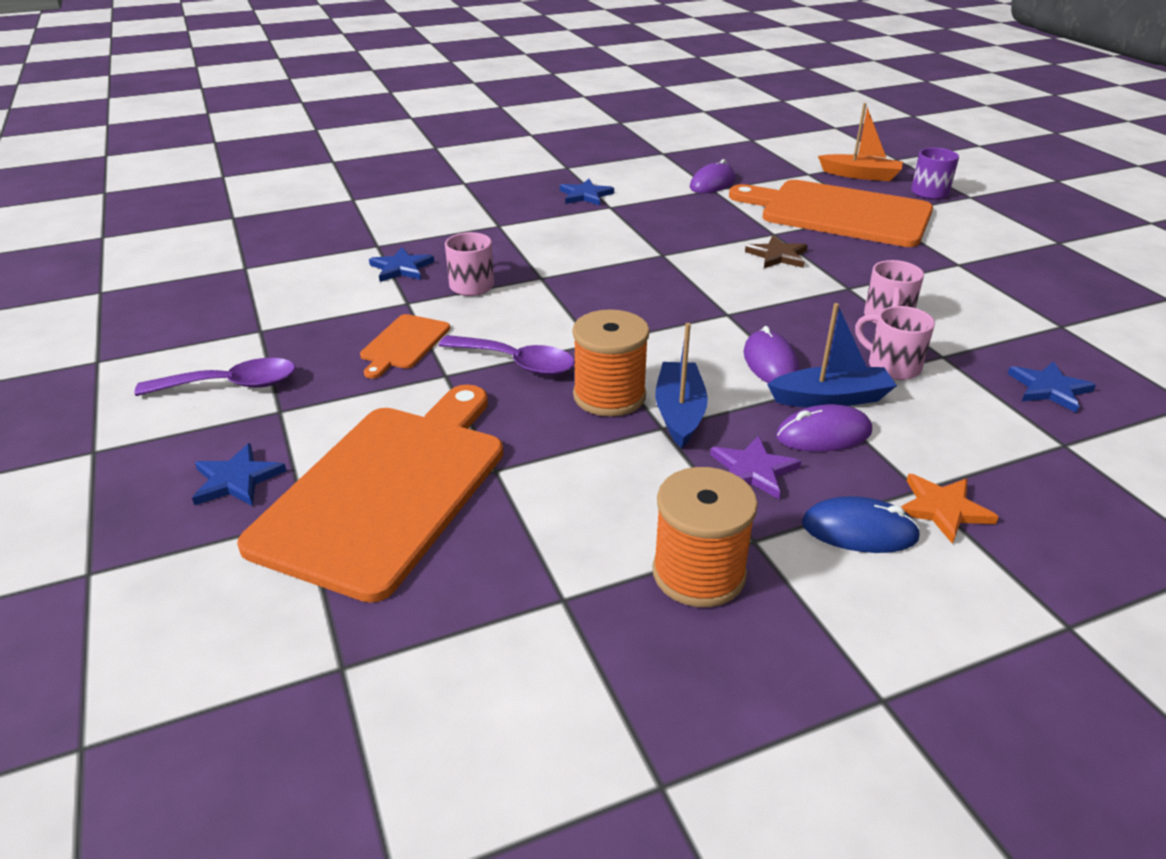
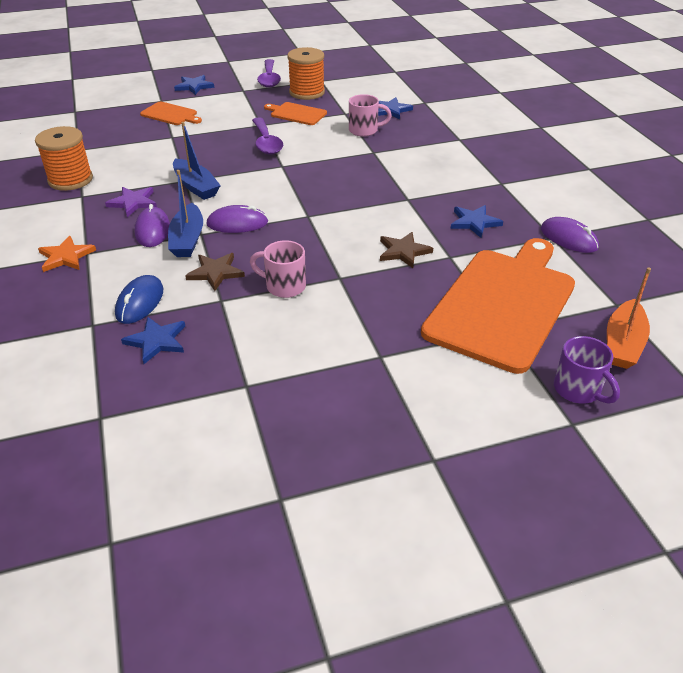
camera: 95 degrees right, 5 degrees up
orange cutting board [237,385,503,603] -> orange cutting board [140,102,202,125], size x0.45
purple spoon [438,335,575,375] -> purple spoon turned 45 degrees counterclockwise [252,117,283,155]
blue star [560,179,614,206] -> blue star moved to [451,205,503,238]
orange spool [573,309,650,417] -> orange spool moved to [287,47,325,100]
blue boat [655,323,708,448] -> blue boat turned 45 degrees clockwise [173,122,221,200]
blue mouse [802,496,921,553] -> blue mouse moved to [115,275,163,324]
pink mug [855,306,935,380] -> brown star [185,253,245,291]

